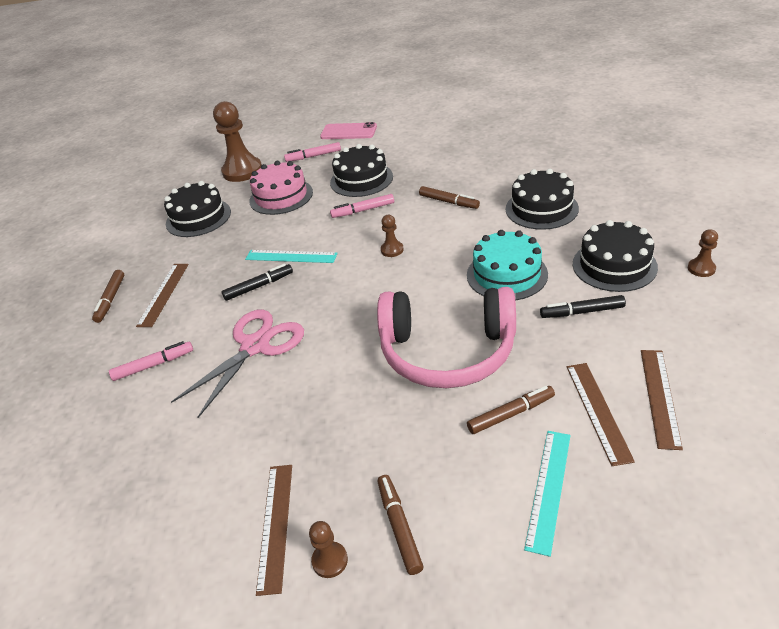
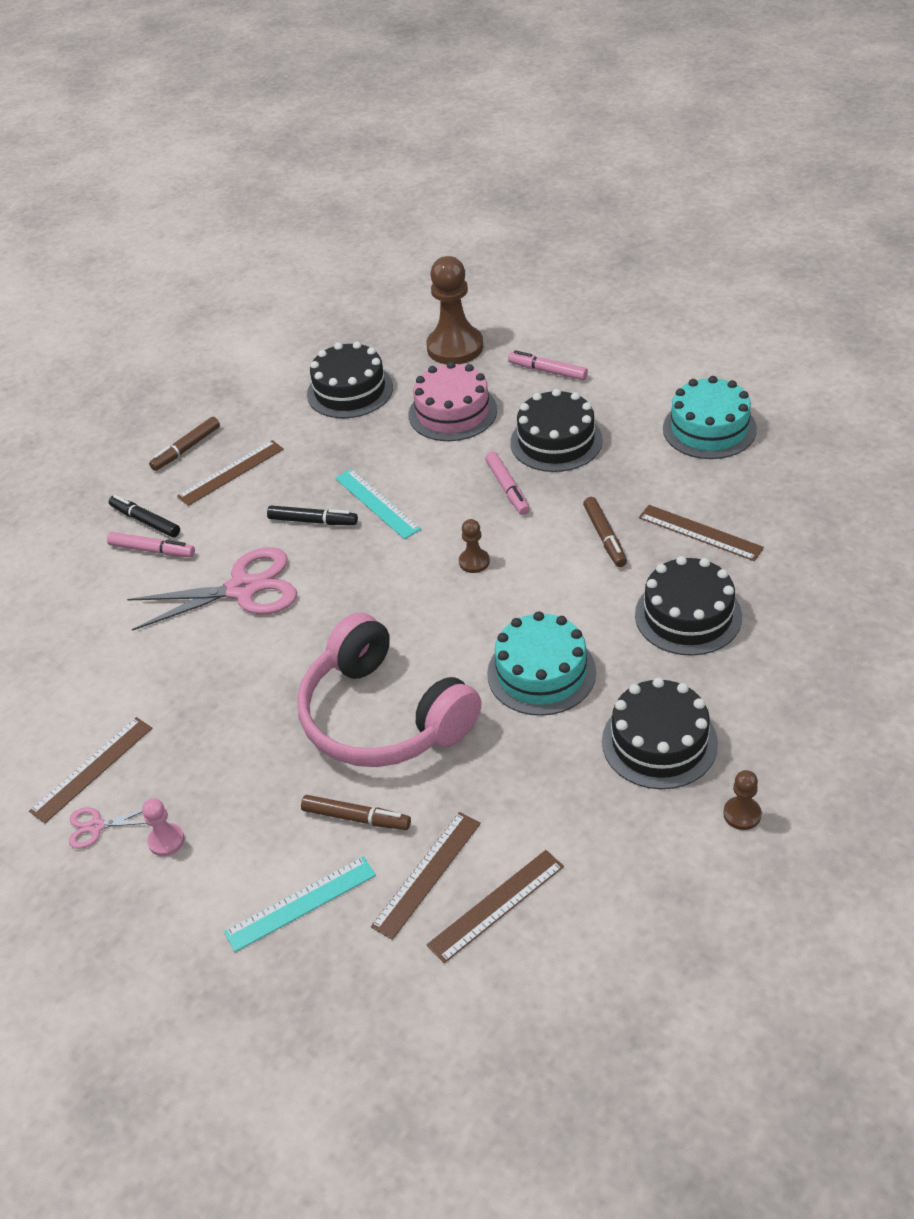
camera: 40 degrees right, 5 degrees up
brown pawn [309,521,348,578] -> pink scissors [69,807,147,849]
pink phone [320,122,377,139] -> none
pink marker [330,194,394,218] -> pink marker turned 135 degrees counterclockwise [485,451,530,515]
brown marker [377,475,423,575] -> pink pawn [142,799,185,856]
black marker [540,295,626,318] -> black marker moved to [109,495,180,538]
none -> brown ruler [639,505,764,561]
none -> turquoise cake [663,376,757,459]

